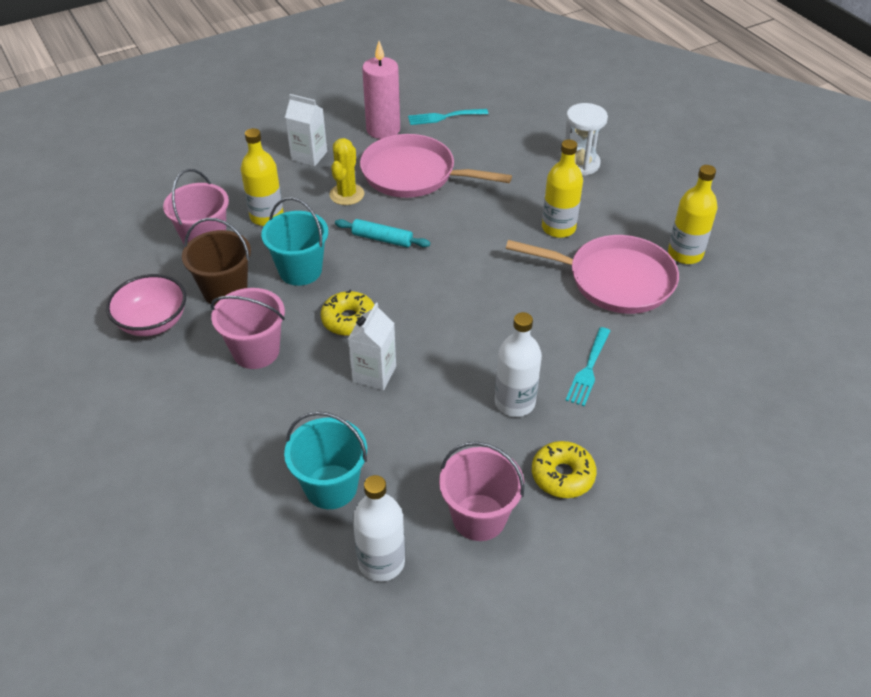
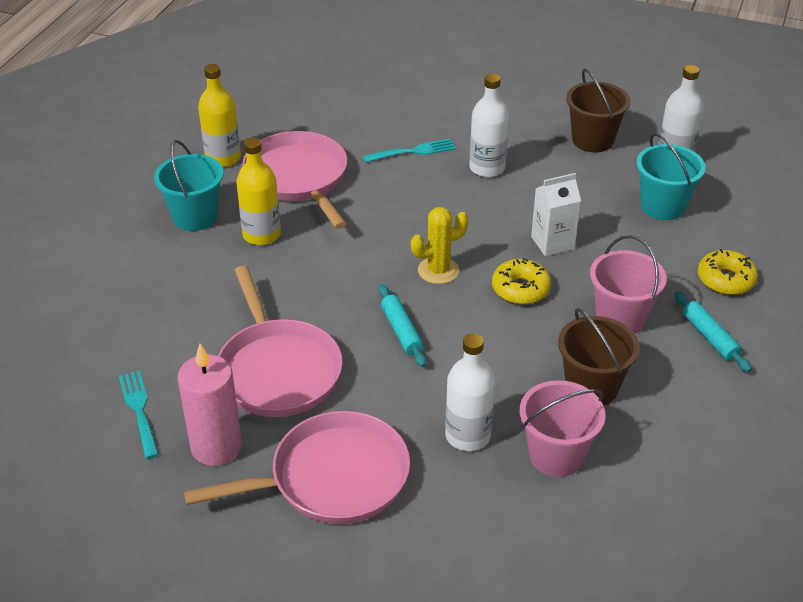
camera: 130 degrees left, 5 degrees down
pink bowl [106,274,186,336] -> none
yellow bottle [241,128,284,226] -> white bottle [445,334,495,451]
turquoise bucket [261,197,328,286] -> turquoise bucket moved to [154,140,224,231]
white carton [285,94,327,166] -> pink pan [184,411,410,524]
yellow cactus [330,138,364,205] -> yellow cactus moved to [411,207,468,284]
turquoise fork [408,109,488,125] -> turquoise fork turned 150 degrees counterclockwise [119,371,159,459]
pink bucket [439,442,524,541] -> brown bucket [566,68,630,153]
yellow donut [532,441,597,498] -> yellow donut moved to [698,249,758,295]
white hourglass [564,103,608,176] -> none
none -> turquoise rolling pin [674,291,752,372]

